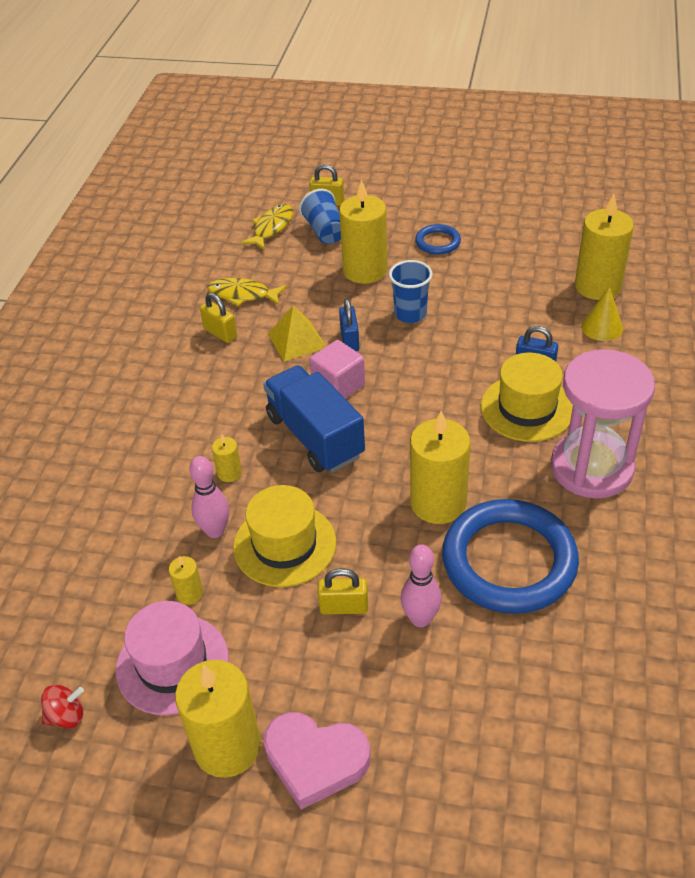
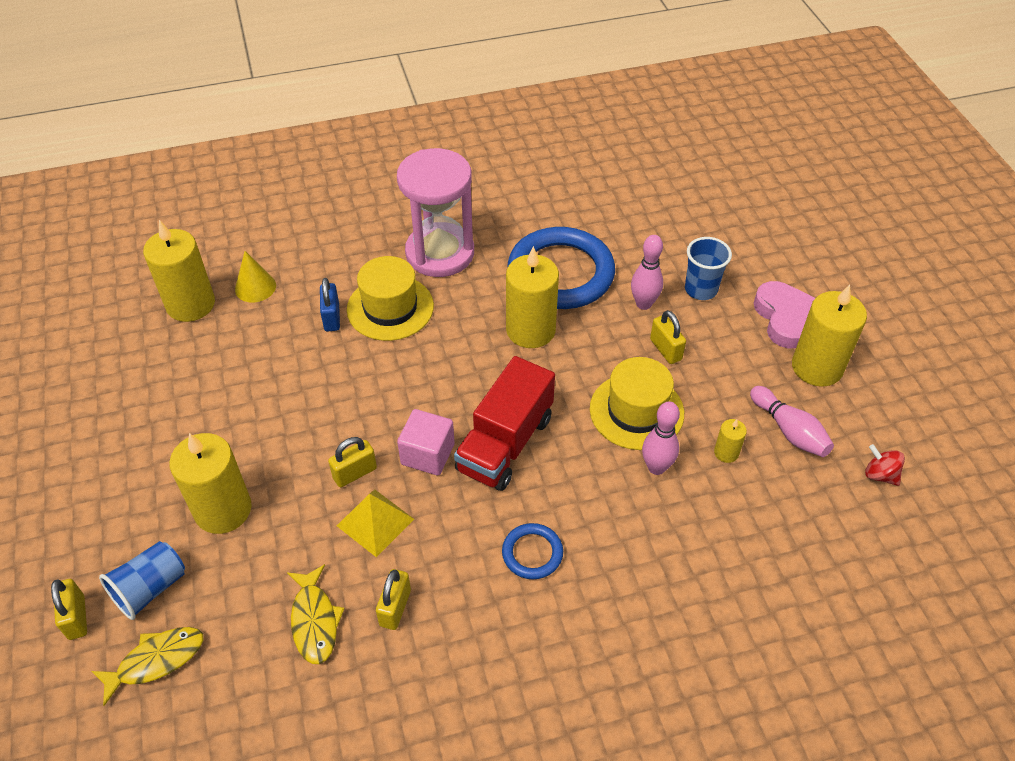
camera: 120 degrees left, 5 degrees up
pink hat [116,601,229,715] -> pink bowling pin [750,386,834,457]
yellow candle [212,435,242,482] -> none
yellow fish [241,204,293,250] -> yellow fish turned 150 degrees clockwise [91,627,203,706]
blue truck [263,365,365,472] -> red truck [454,356,555,491]
blue padlock [339,298,359,352] -> yellow padlock [328,437,377,487]
blue cup [389,260,432,323] -> blue cup moved to [685,237,732,300]
blue ring [415,224,461,255] -> blue ring moved to [502,523,563,579]

